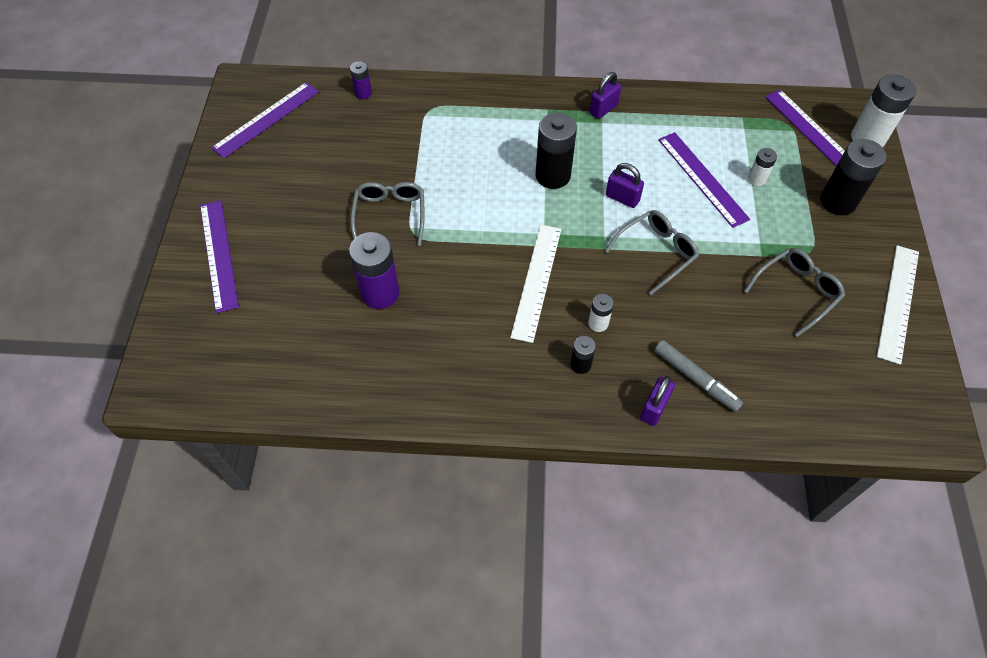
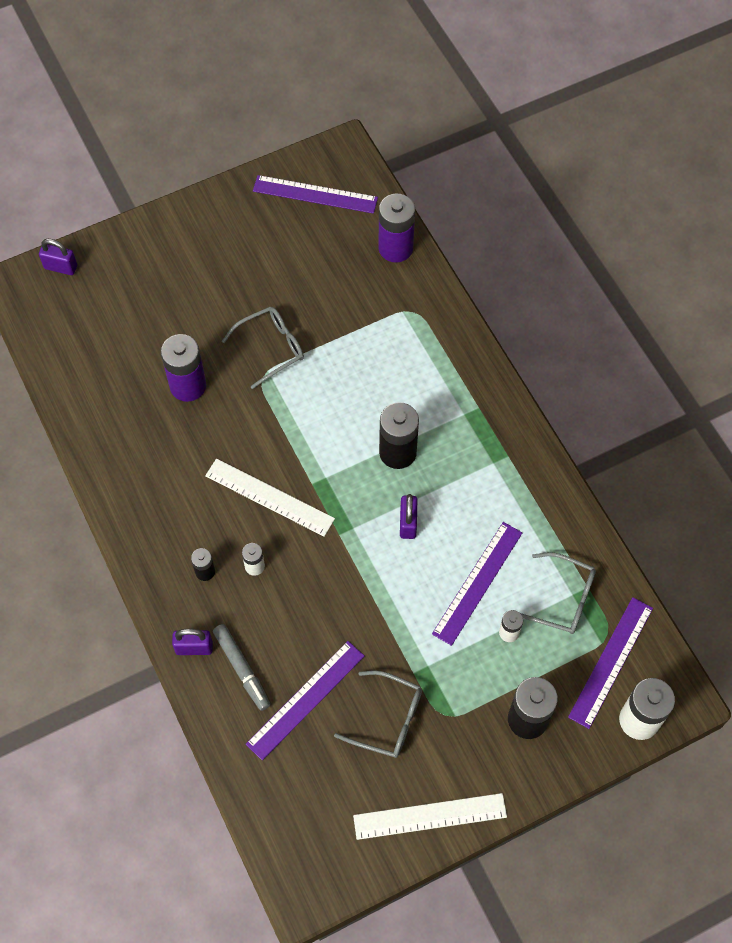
camera: 60 degrees right, 5 degrees up
purple ruler [200,200,239,313] -> purple ruler moved to [246,641,365,760]
purple battery [350,61,372,99] -> purple battery [378,194,415,262], size x1.94
white ruler [510,225,561,343] -> white ruler turned 45 degrees clockwise [205,459,335,536]
purple padlock [589,72,621,119] -> purple padlock moved to [39,239,77,275]
grey glasses [605,210,699,295] -> grey glasses moved to [520,552,596,634]
grey marker [654,340,743,412] -> grey marker turned 45 degrees counterclockwise [213,624,270,711]

